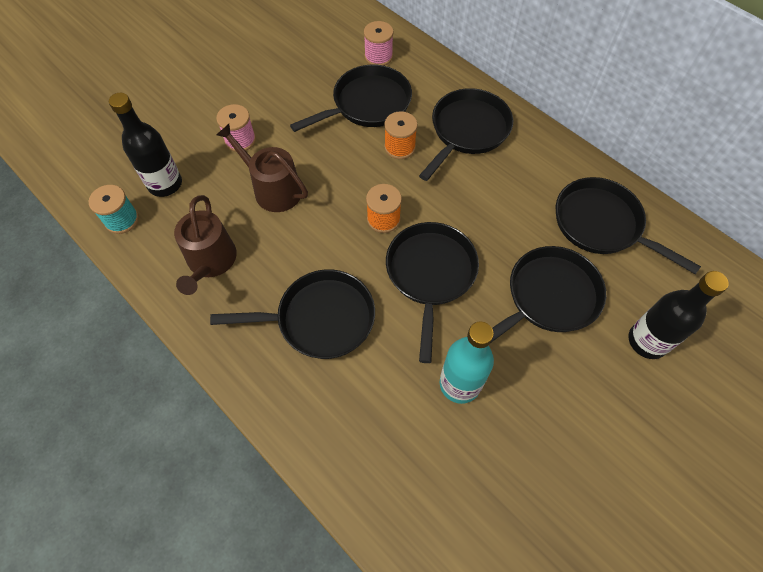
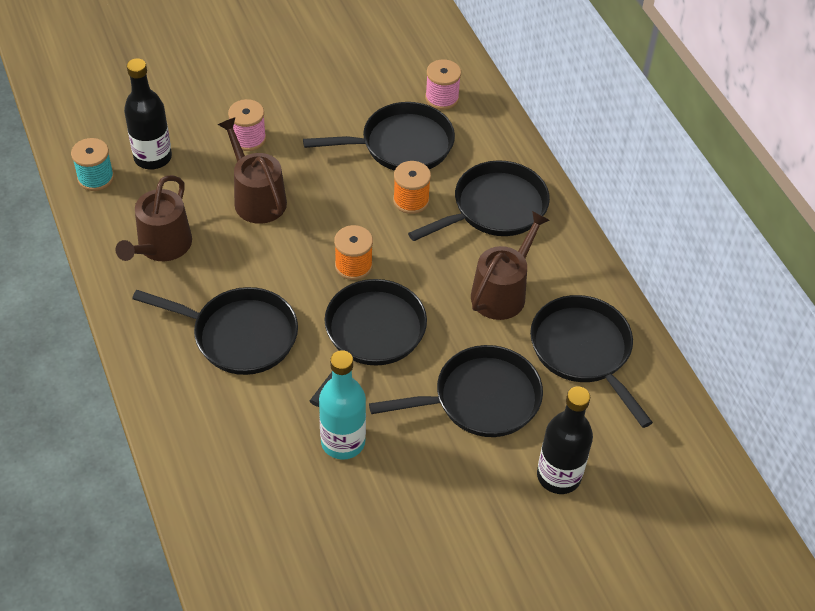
camera: 20 degrees right, 10 degrees down
none -> brown watering can [471,211,550,320]

